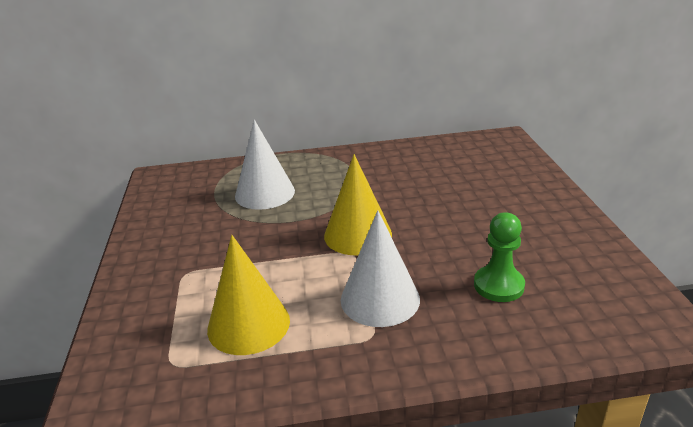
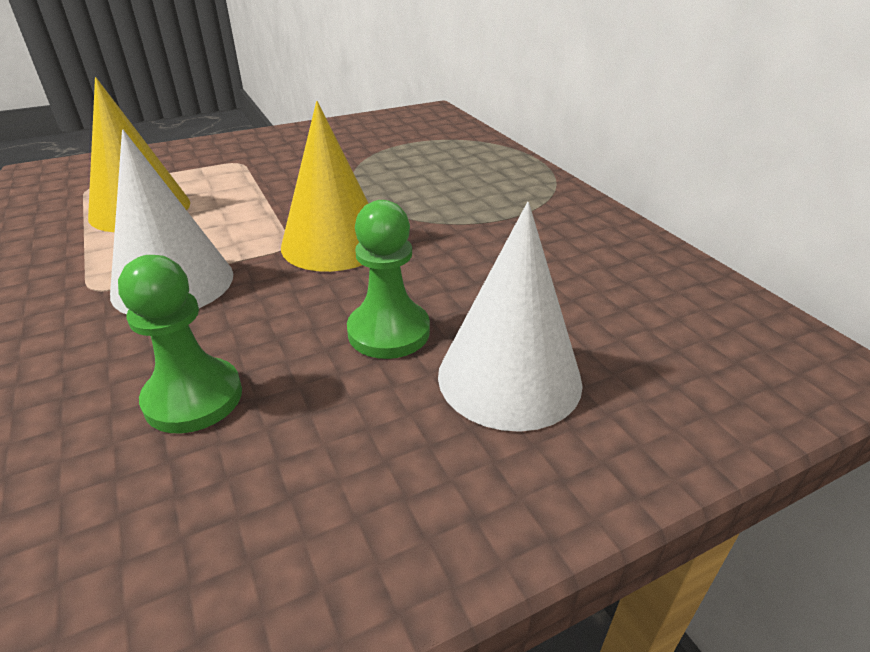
camera: 70 degrees right, 5 degrees up
white cone [235,120,295,210] -> white cone moved to [438,202,582,432]
none -> green pawn [347,200,430,359]

